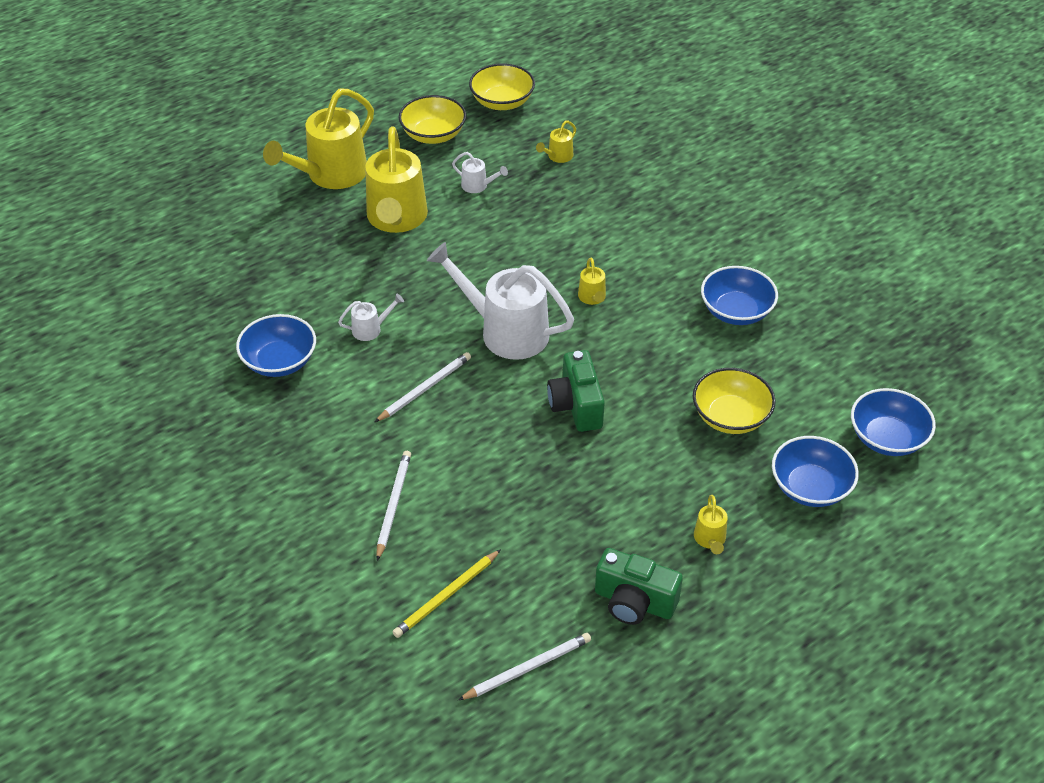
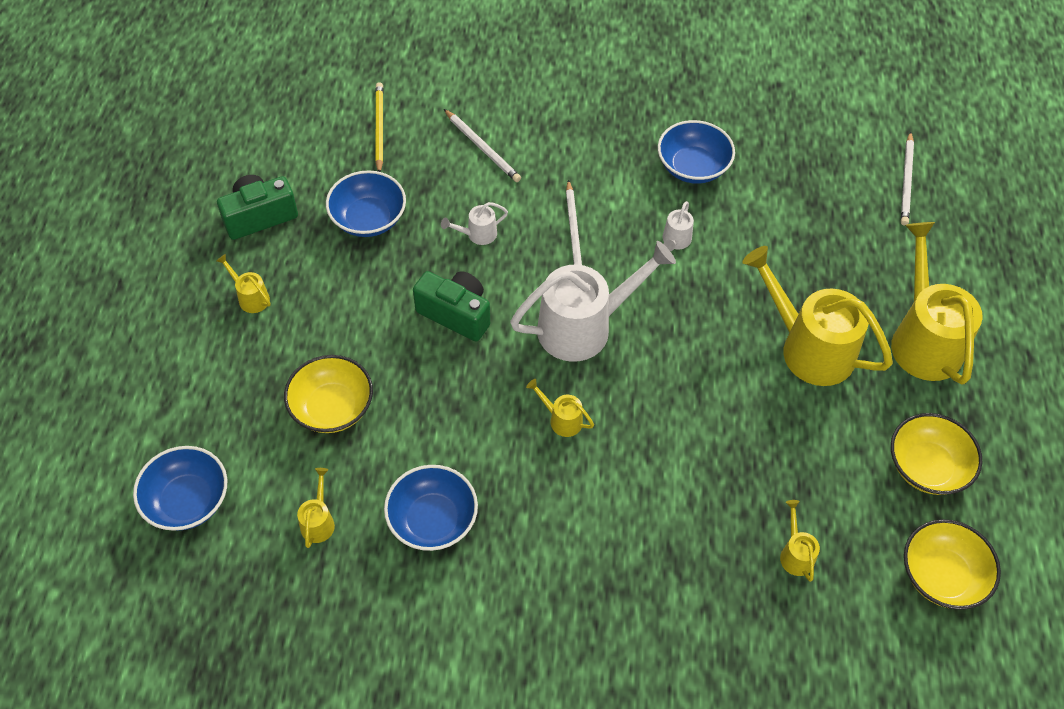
camera: 130 degrees right, 10 degrees up
white watering can [452,152,508,193] -> white watering can moved to [441,202,508,245]
white pencil [458,633,591,700] -> white pencil moved to [901,131,914,225]
blue bowl [772,436,859,507] -> blue bowl moved to [326,170,406,237]
none -> yellow watering can [297,468,335,548]

